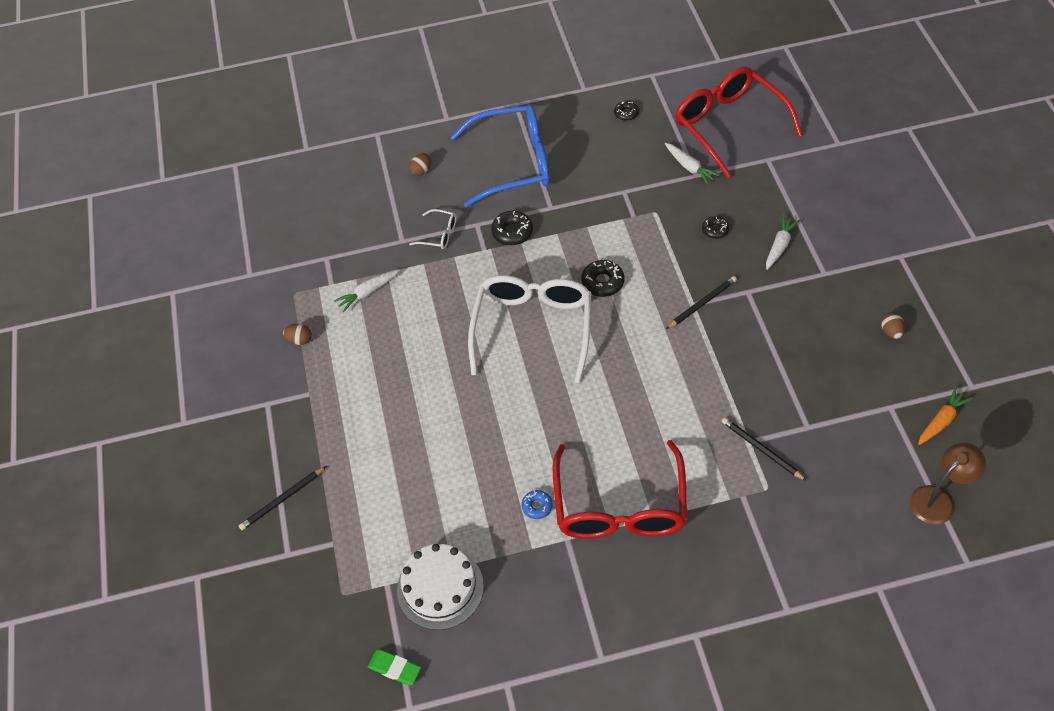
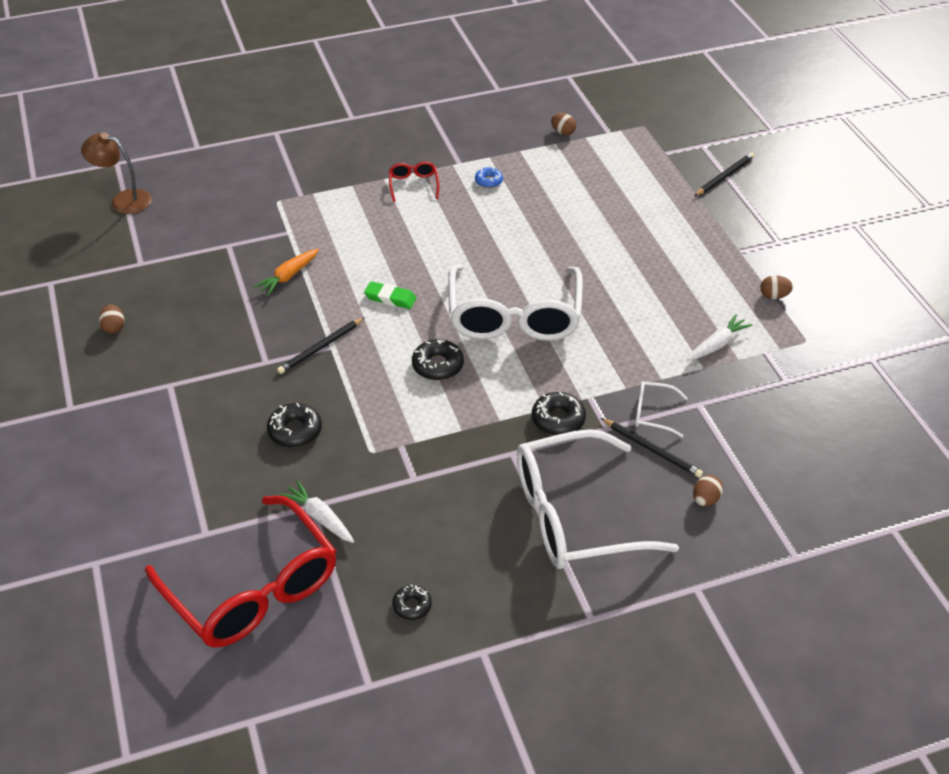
camera: 170 degrees right, 10 degrees down
green eraser [368,649,421,685] -> green eraser moved to [364,281,417,309]
white cake [397,544,484,630] -> brown egg [551,113,576,135]
blue glasses [451,104,550,207] -> white glasses [517,429,679,569]
red glasses [552,440,687,539] -> red glasses [389,161,439,202], size x0.41
black donut [702,216,729,239] -> black donut [267,403,322,448], size x1.57
black pencil [722,417,807,481] -> black pencil moved to [601,418,703,478]
white carrot [766,215,800,270] -> none
brown lamp [910,443,986,524] -> brown lamp turned 60 degrees clockwise [81,132,152,214]
orange carrot [918,387,973,445] -> orange carrot moved to [253,248,319,296]

